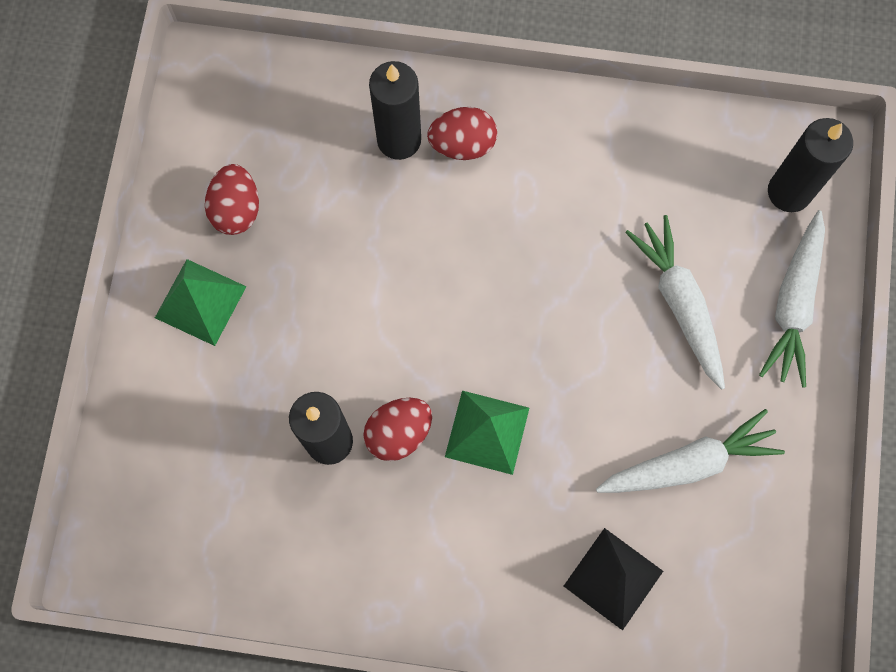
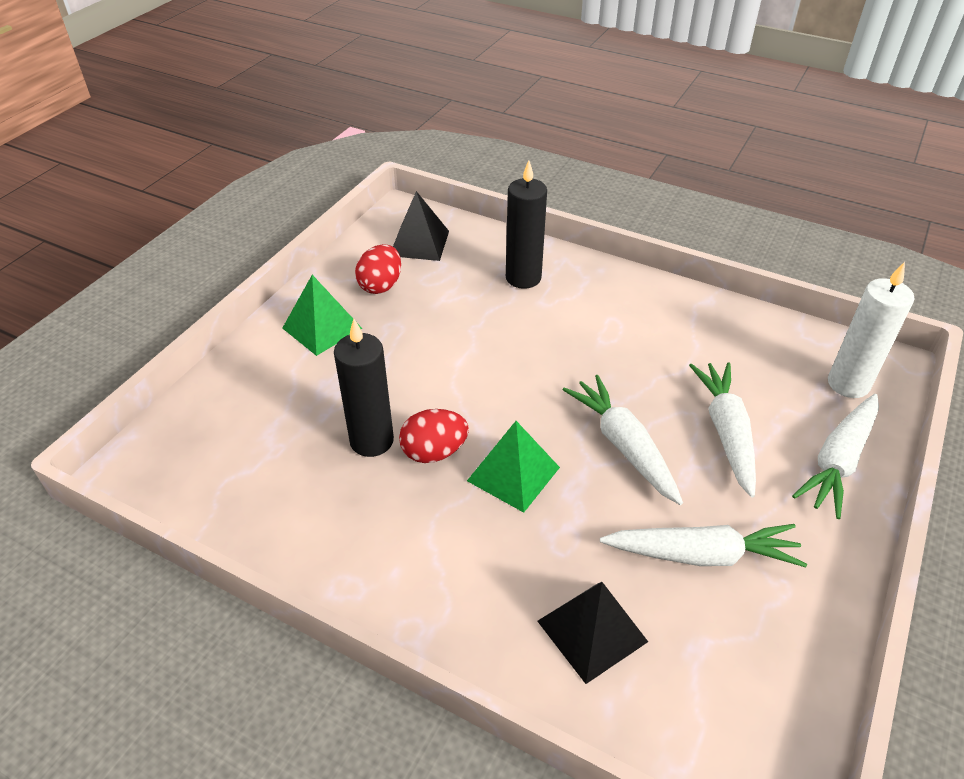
camera: 20 degrees right, 30 degrees down
red egg [427,107,497,160] -> none
black candle [768,118,853,212] -> white candle [828,262,914,398]
none -> black pyramid [393,191,449,261]
none -> white carrot [563,375,683,505]

